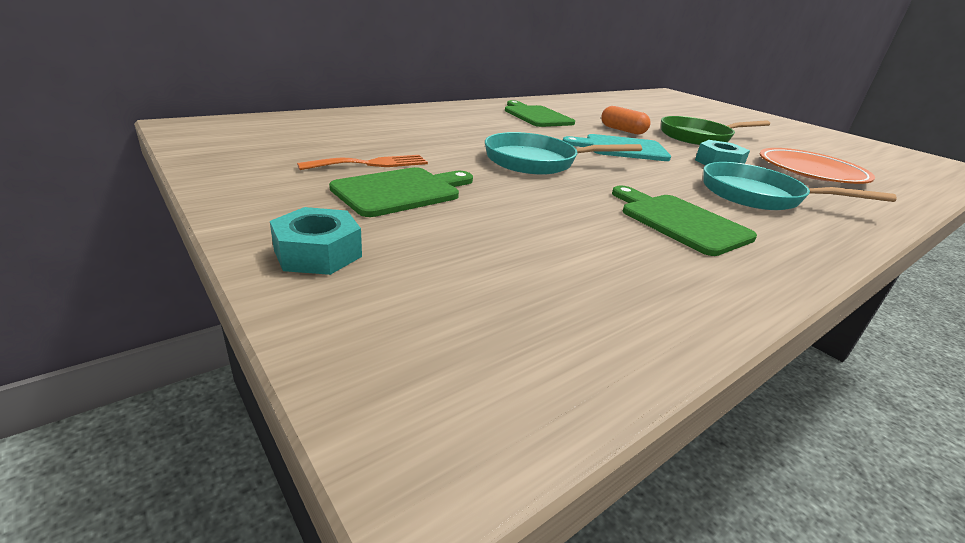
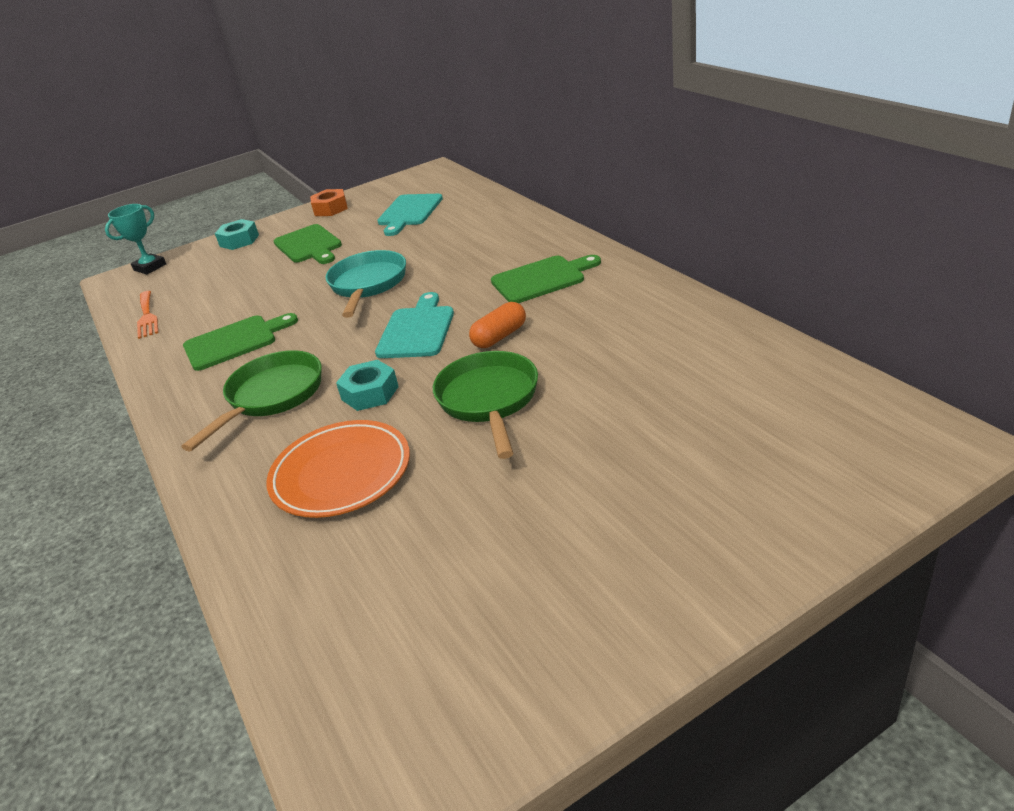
camera: 105 degrees right, 5 degrees up
orange fork [297,155,428,170] -> orange fork moved to [137,291,158,339]
turquoise pan [703,162,897,210] -> green pan [181,350,322,452]
none -> turquoise trophy [105,204,166,274]
none -> orange nut [310,189,348,216]
none -> turquoise cutting board [377,194,443,236]

